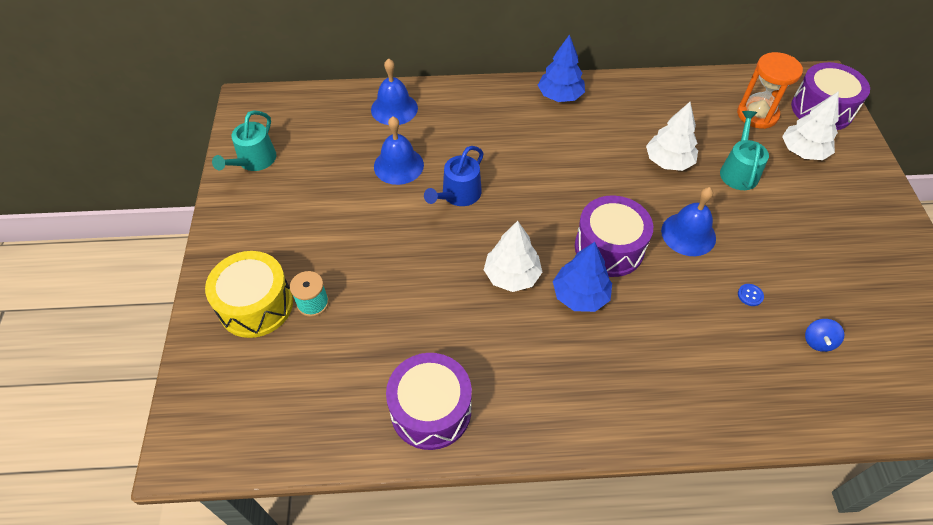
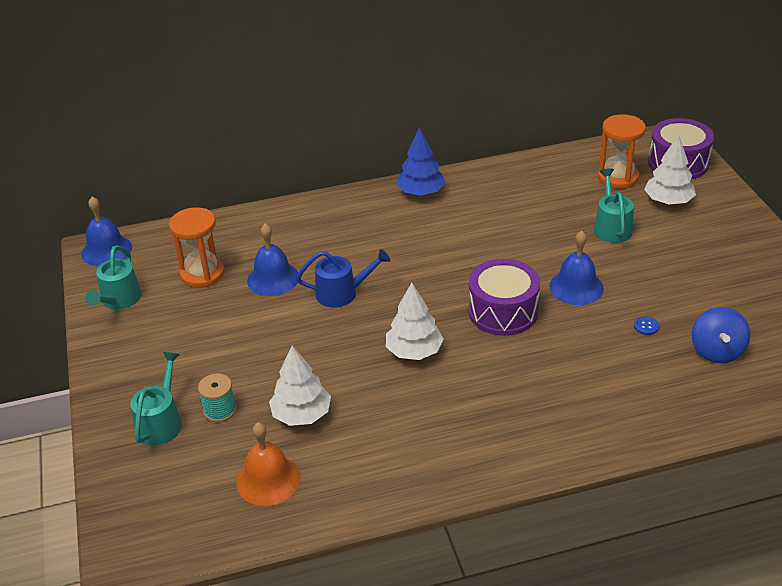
camera: 10 degrees left, 15 degrees down
yellow drum [205,251,293,338] -> turquoise watering can [130,352,182,446]
blue bell [371,58,418,125] -> blue bell moved to [81,197,132,266]
purple drum [386,353,472,450] -> none
blue watering can [424,146,484,206] -> blue watering can turned 120 degrees counterclockwise [296,249,390,308]
blue tree [553,242,612,312] -> none
white tree [646,102,698,171] -> white tree moved to [269,345,331,426]
blue spinning top [805,319,844,352] -> blue spinning top [692,307,750,363], size x1.66
none -> orange hourglass [169,207,225,288]
none -> orange bell [236,422,301,506]

